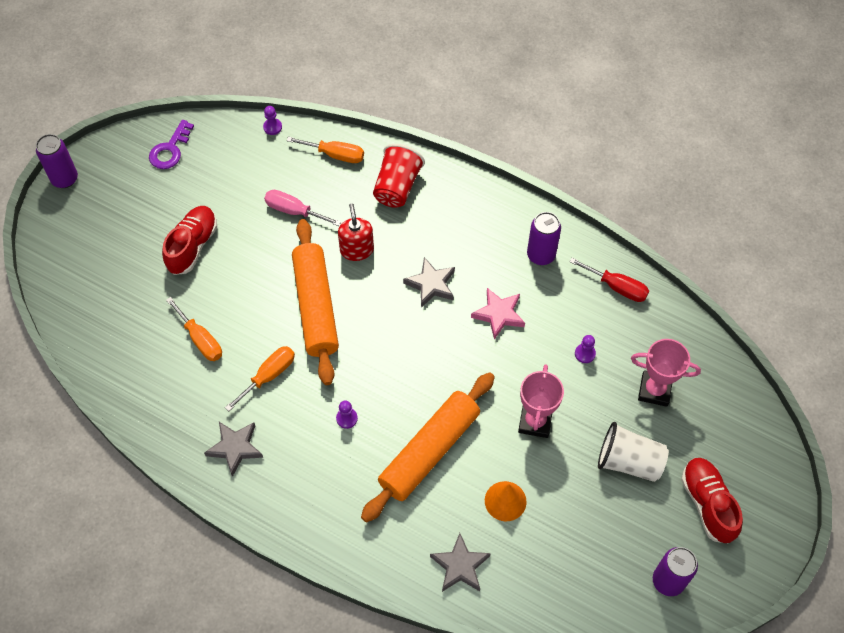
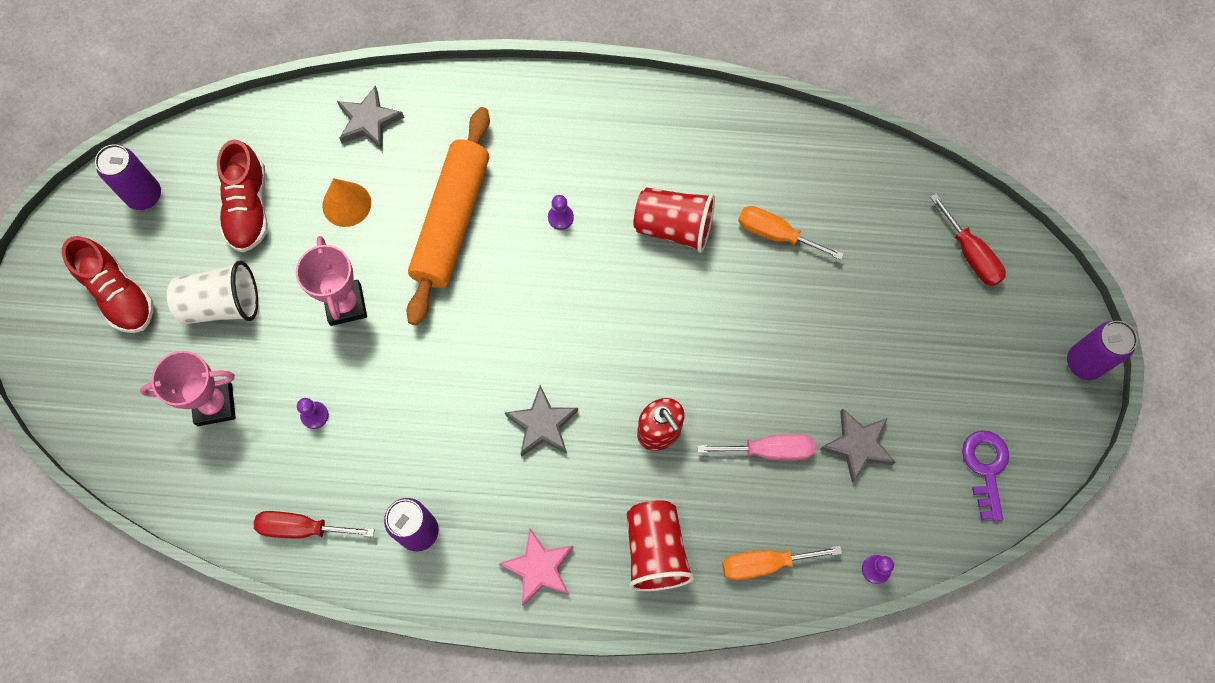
camera: 155 degrees right, 10 degrees up
red shoe [162,206,217,275] -> red shoe moved to [217,139,268,253]
grey star [204,422,263,477] -> grey star moved to [820,409,896,483]
orange screwdriver [225,346,295,411] -> red cup [633,187,715,253]
orange rolling pin [292,219,339,385] -> none
pink star [471,288,525,340] -> pink star moved to [499,528,573,606]
none -> red screwdriver [930,194,1006,286]

